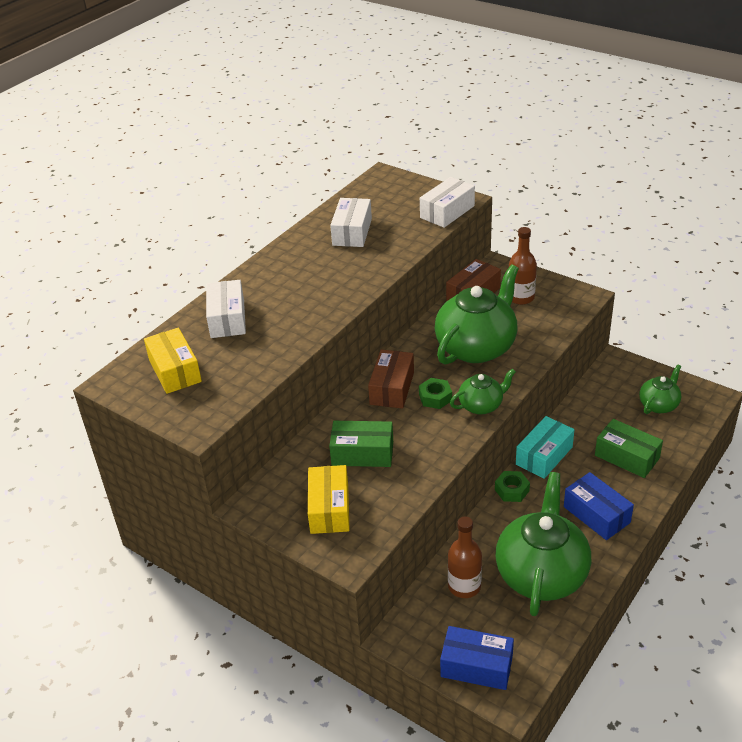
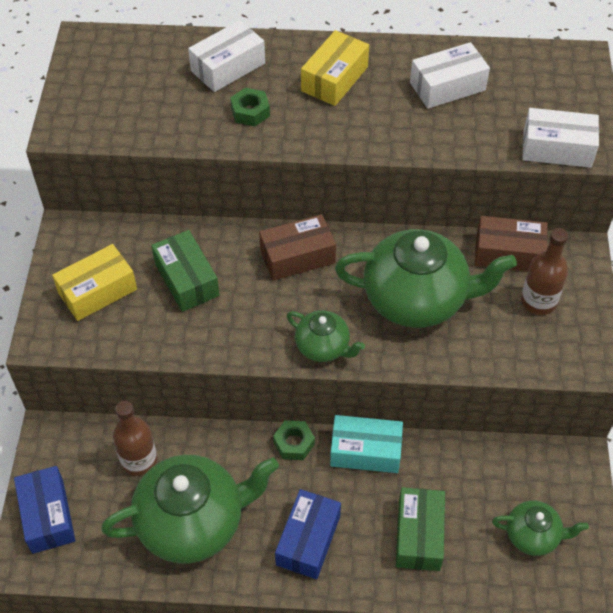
camera: 55 degrees right, 15 degrees up
yellow box [144,328,202,394] -> yellow box moved to [301,30,369,106]
green nut [419,378,452,409] -> green nut moved to [230,88,270,127]

